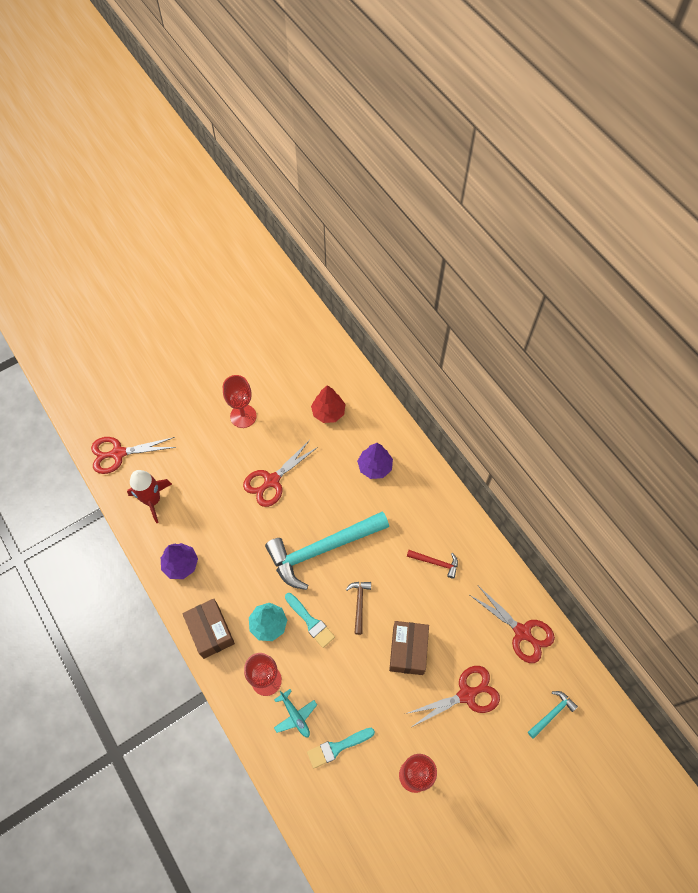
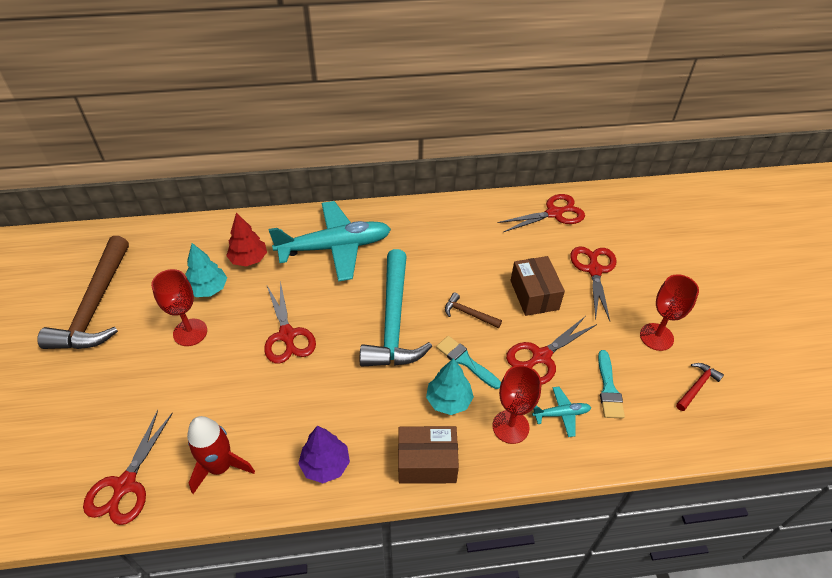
camera: 65 degrees left, 15 degrees down
turquoise brush [285,593,335,648] -> turquoise brush turned 120 degrees counterclockwise [436,336,501,389]
purple tree [357,443,393,479] -> turquoise plane [269,201,391,282]
brown box [389,621,429,675] -> brown box turned 45 degrees clockwise [511,256,565,316]
red hammer [407,550,458,579] -> red hammer moved to [676,363,724,411]
turquoise hammer [528,691,578,739] -> none
none -> brown hammer [37,236,129,349]
none -> turquoise tree [185,243,227,297]
none -> red scissors [506,316,597,385]

